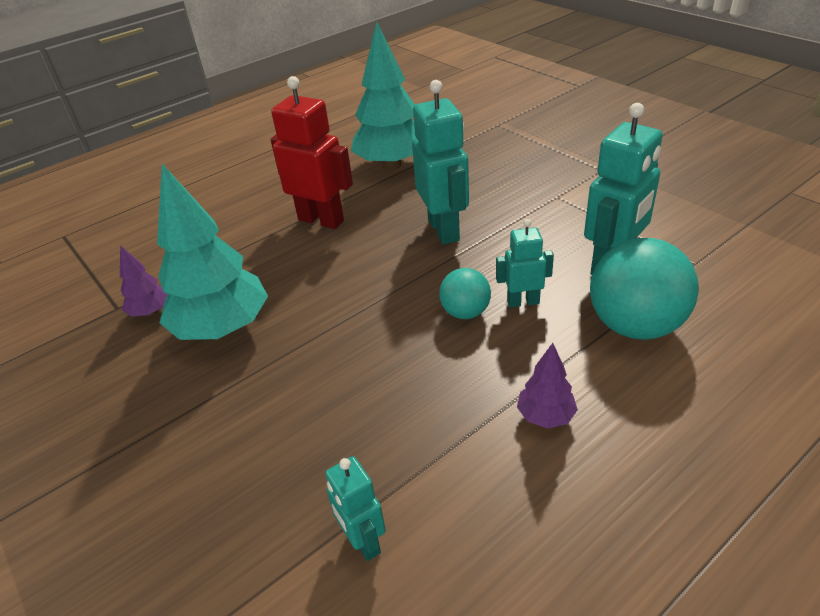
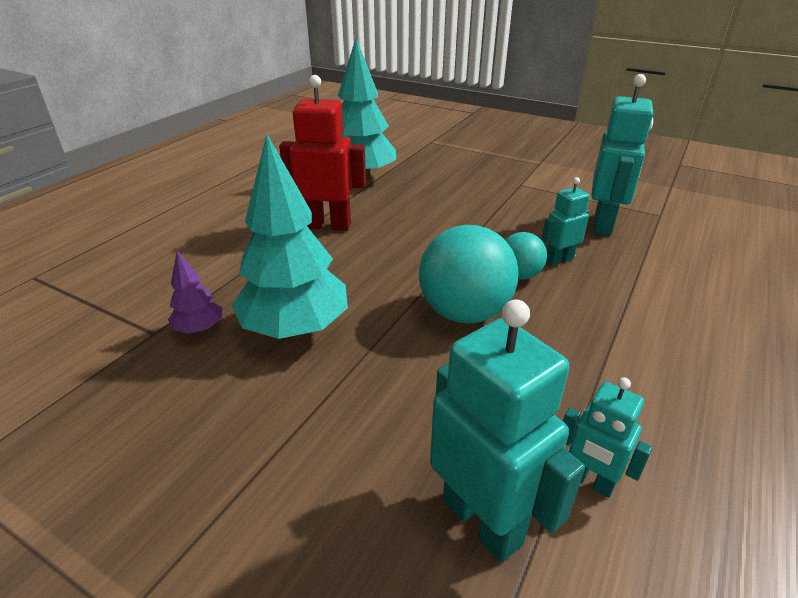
camera: 25 degrees left, 5 degrees down
turquoise robot [412,80,469,244] -> turquoise robot moved to [430,300,585,563]
purple tree [517,343,578,428] -> none
turquoise ball [590,238,699,340] -> turquoise ball moved to [419,225,519,324]

